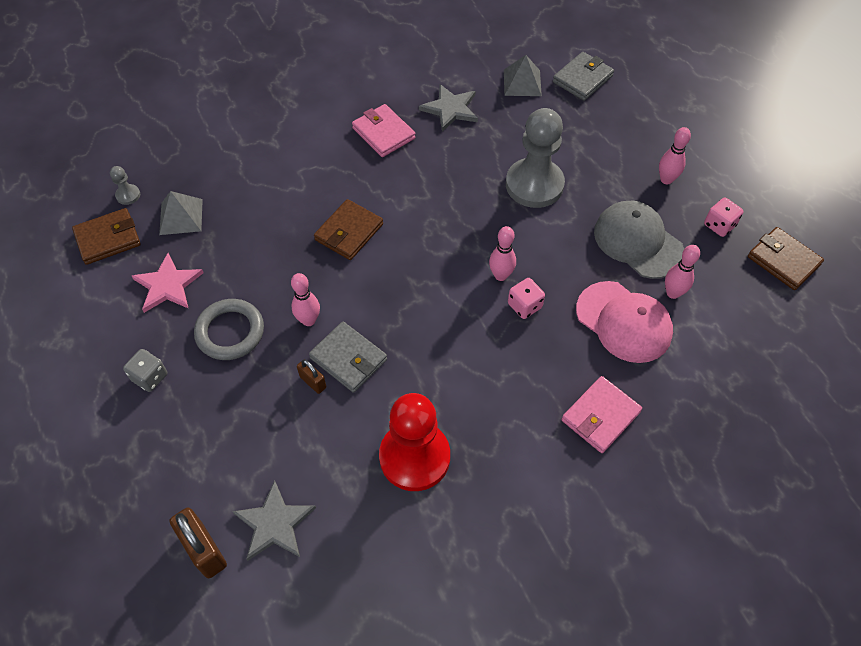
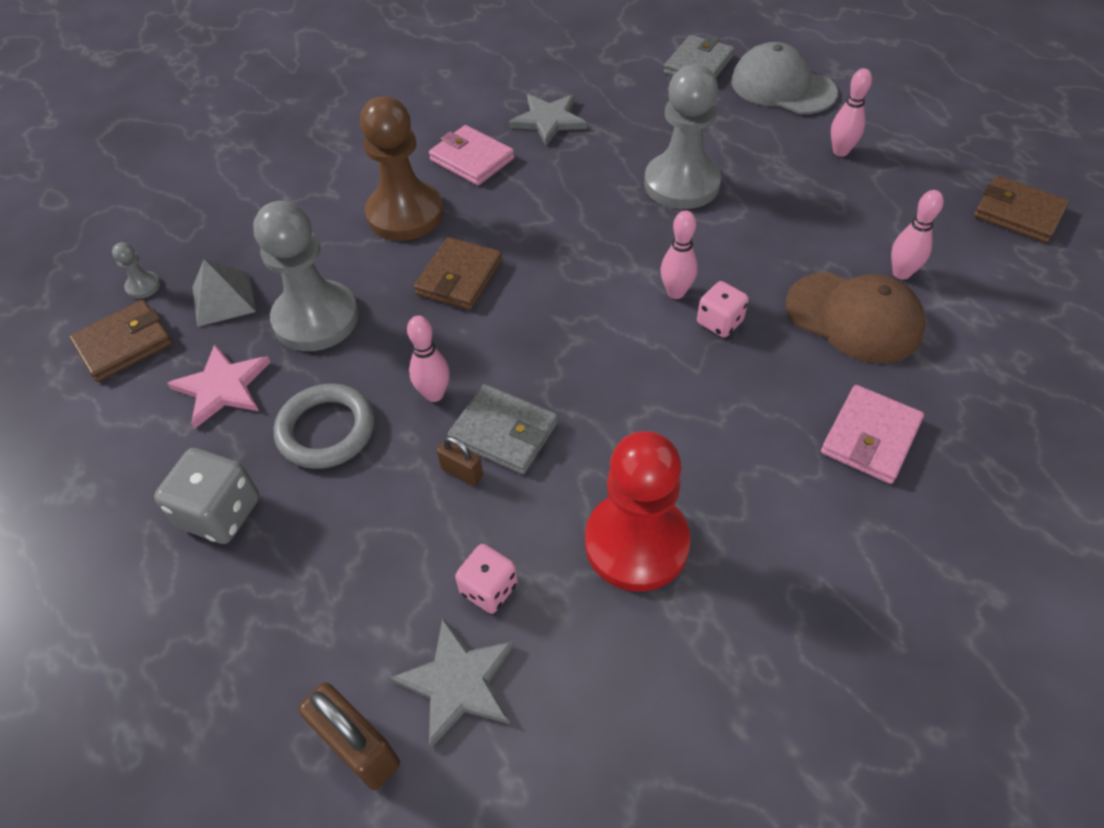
camera: 10 degrees left, 5 degrees down
grey dice [123,349,167,392] -> grey dice [154,448,259,544], size x1.53
grey pyramid [504,55,542,96] -> none
pink cap [576,281,673,363] -> brown cap [786,272,926,363]
grey cap [594,201,684,279] -> grey cap moved to [731,42,838,114]
pink dice [704,197,744,237] -> pink dice moved to [455,544,518,614]
none -> grey pawn [253,201,359,351]
none -> brown pawn [360,96,444,241]

